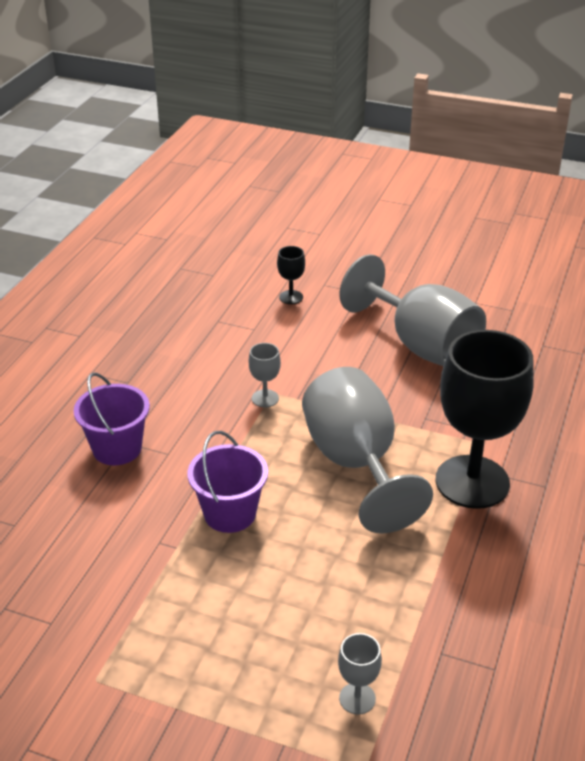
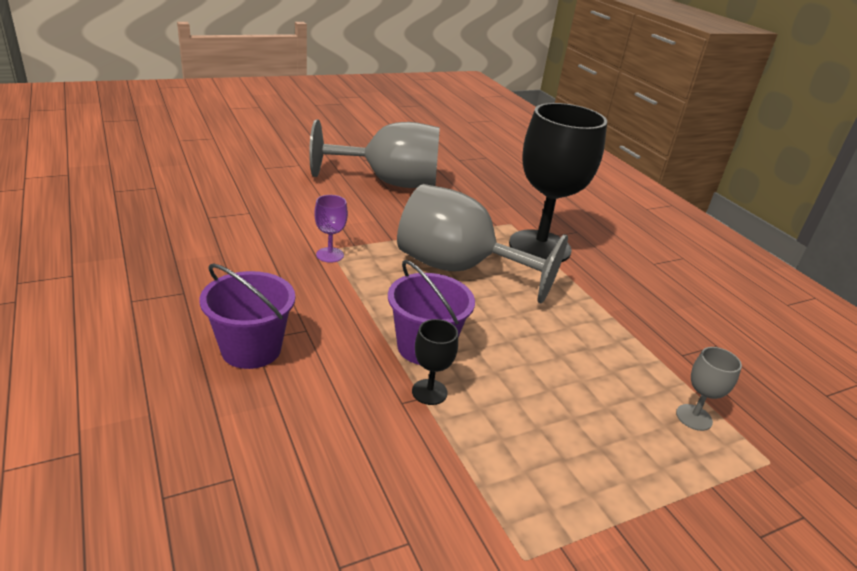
camera: 50 degrees left, 5 degrees down
grey goblet [249,343,281,408] -> purple goblet [314,195,348,263]
black goblet [277,246,305,304] -> black goblet moved to [412,319,458,405]

